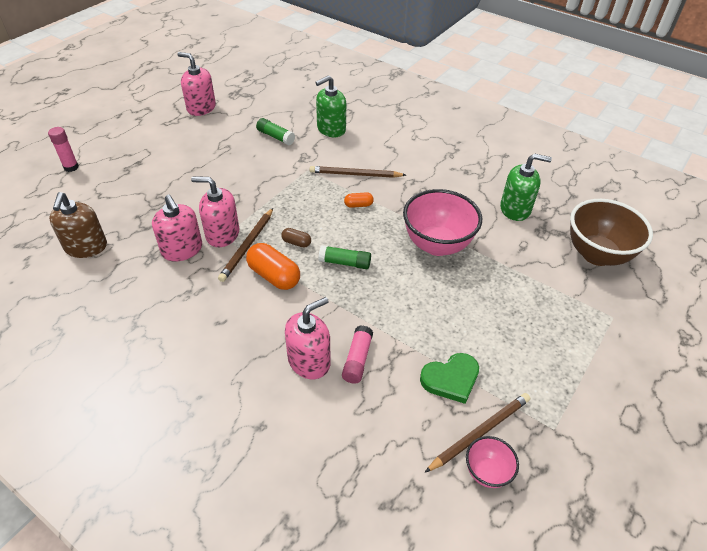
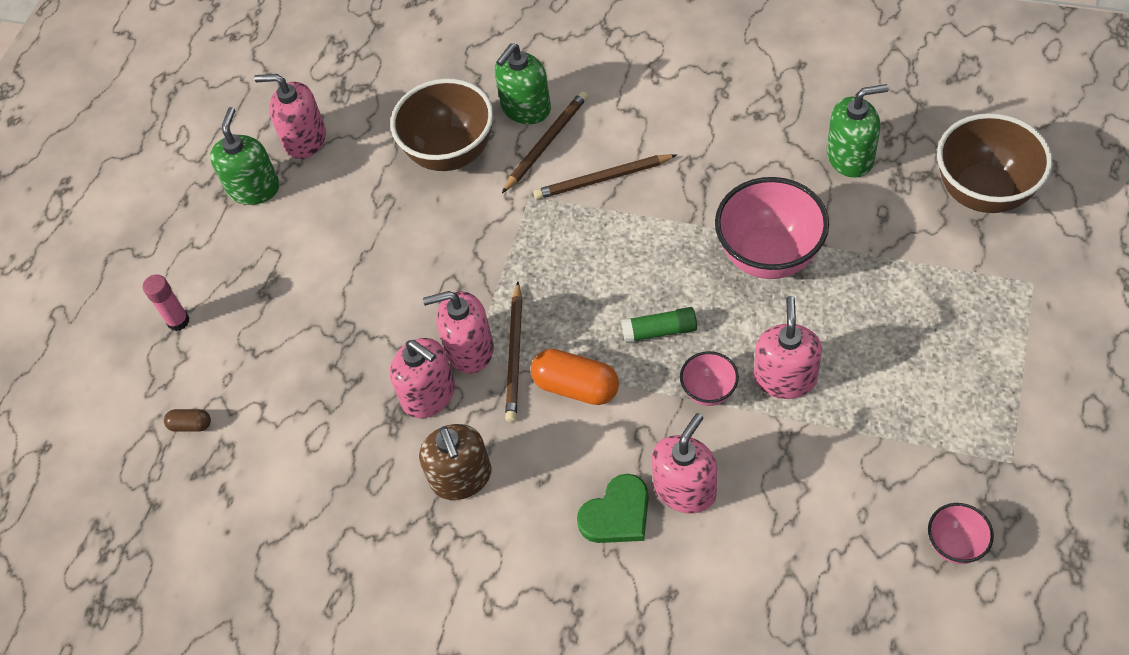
camera: 10 degrees left, 10 degrees up
brown soap dispenser [49,192,107,258] -> brown soap dispenser moved to [419,424,492,500]
green glue stick [256,118,295,145] -> brown bowl [390,78,493,171]
brown capsule [281,228,311,248] -> brown capsule moved to [164,409,211,432]
pink glue stick [342,325,373,384] -> none
orange capsule [344,192,374,208] -> none
green heart [420,353,479,404] -> green heart moved to [577,474,649,543]
brown pencil [425,393,530,472] -> brown pencil moved to [502,91,588,193]
none -> green soap dispenser [210,107,280,205]
none -> pink bowl [680,351,739,406]
none -> pink soap dispenser [754,296,822,399]

